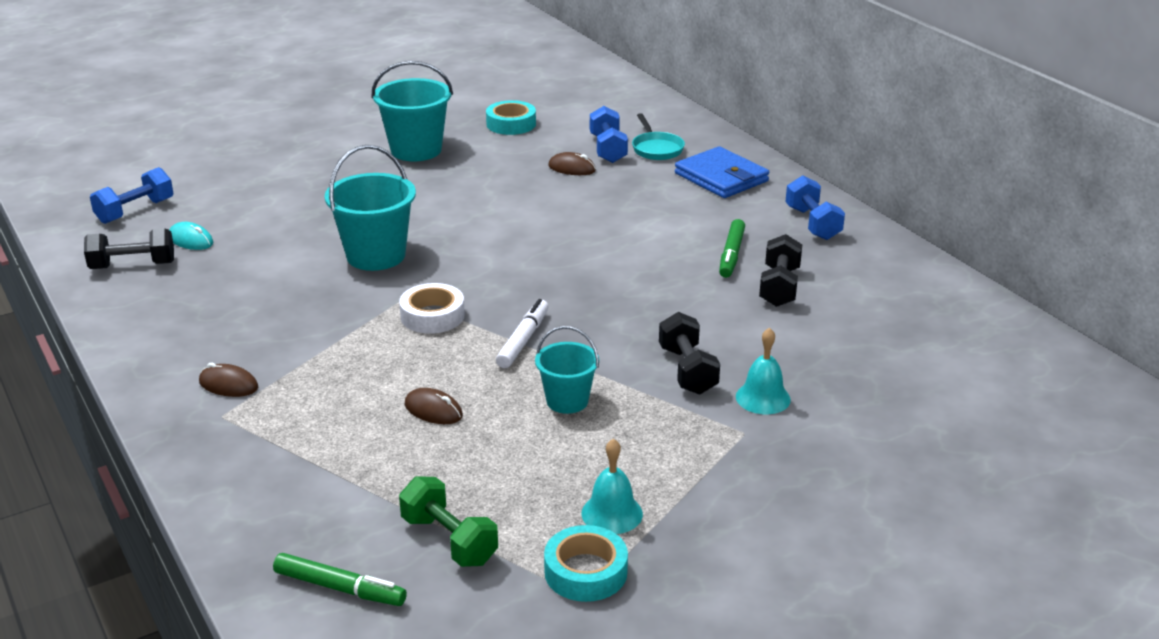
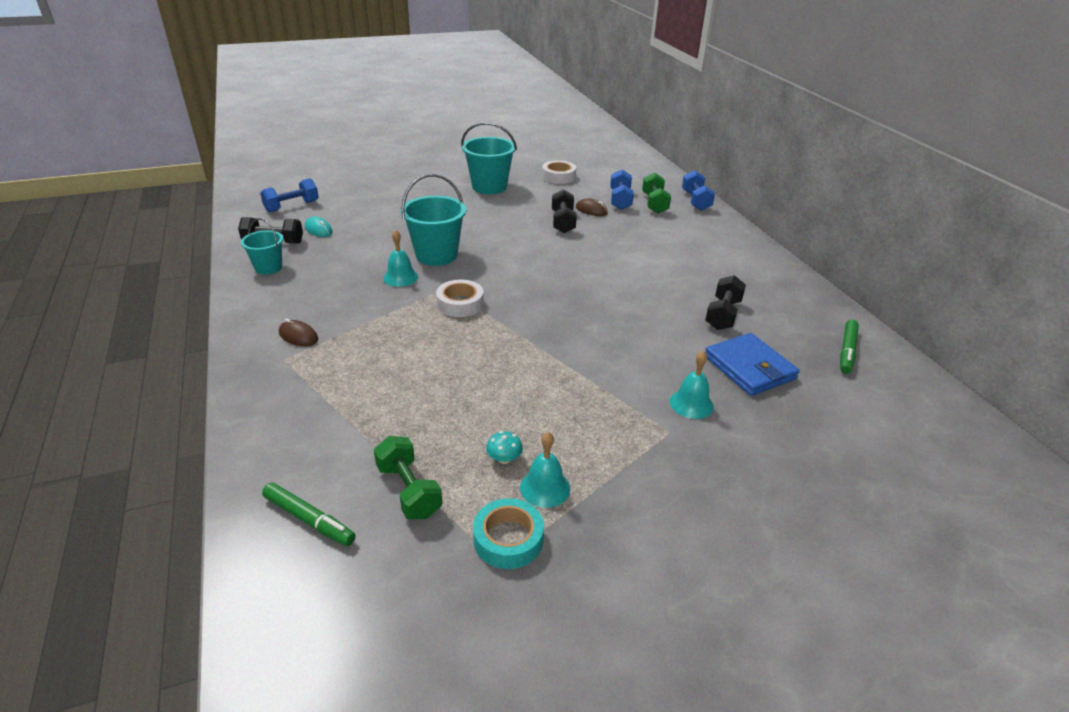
camera: 10 degrees right, 5 degrees up
brown mouse [405,388,463,424] -> none
turquoise tape [486,100,536,135] -> white tape [542,160,576,184]
white marker [496,299,549,368] -> none
turquoise bucket [535,326,599,414] -> turquoise bucket moved to [241,218,283,275]
turquoise pan [632,113,685,160] -> green dumbbell [642,172,671,213]
black dumbbell [659,312,720,395] -> black dumbbell moved to [552,189,577,233]
blue wallet [675,146,769,198] -> blue wallet moved to [706,333,800,396]
green marker [719,219,745,278] -> green marker moved to [840,319,859,374]
blue dumbbell [785,175,845,240] -> blue dumbbell moved to [682,170,715,211]
none -> turquoise bell [383,230,418,287]
none -> turquoise mushroom [486,431,523,464]

